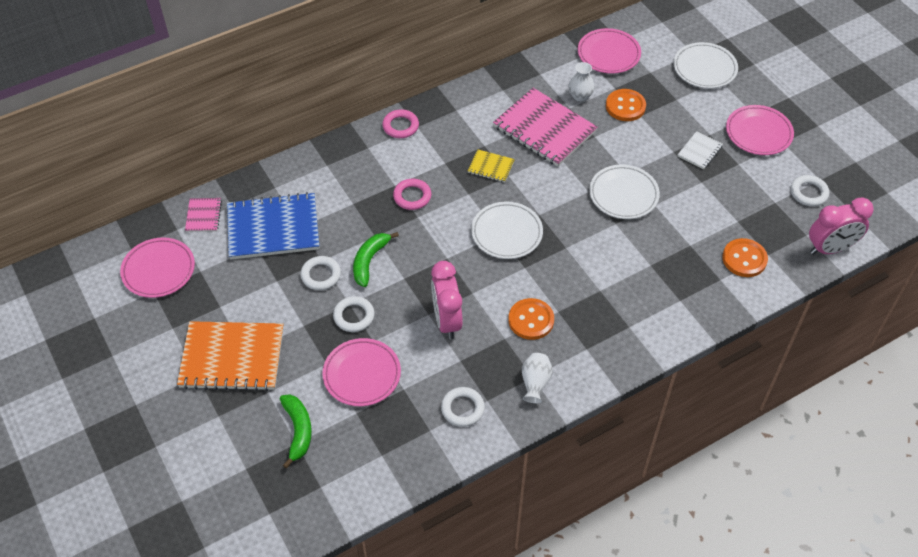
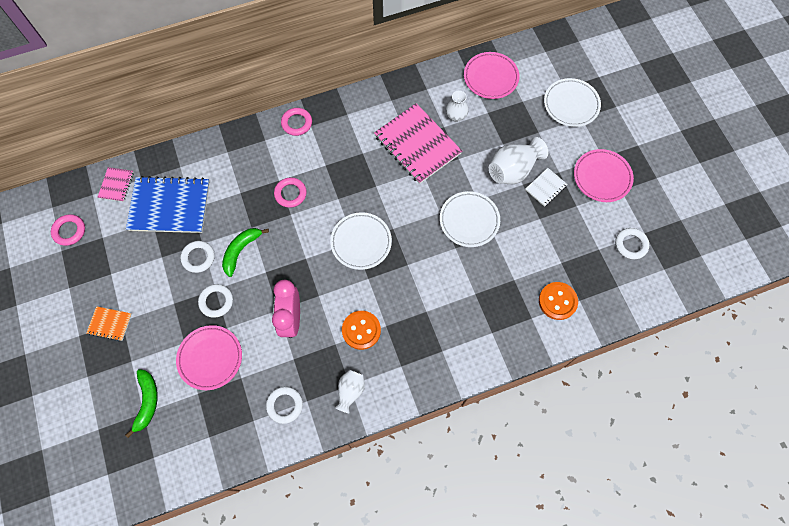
camera: 10 degrees right, 15 degrees up
pink plate [120,237,195,298] -> pink ring [51,214,85,246]
orange notebook [177,321,283,391] -> orange notebook [86,306,132,341], size x0.47
yellow notebook [468,149,515,183] -> none
orange button [606,89,646,121] -> none
pink clock [809,197,874,255] -> none
none -> white vase [489,137,548,184]

